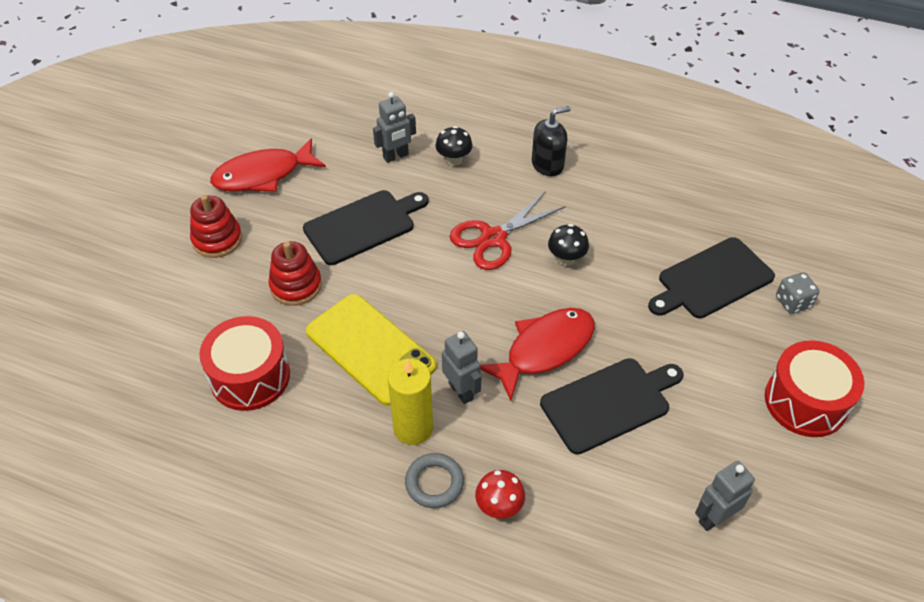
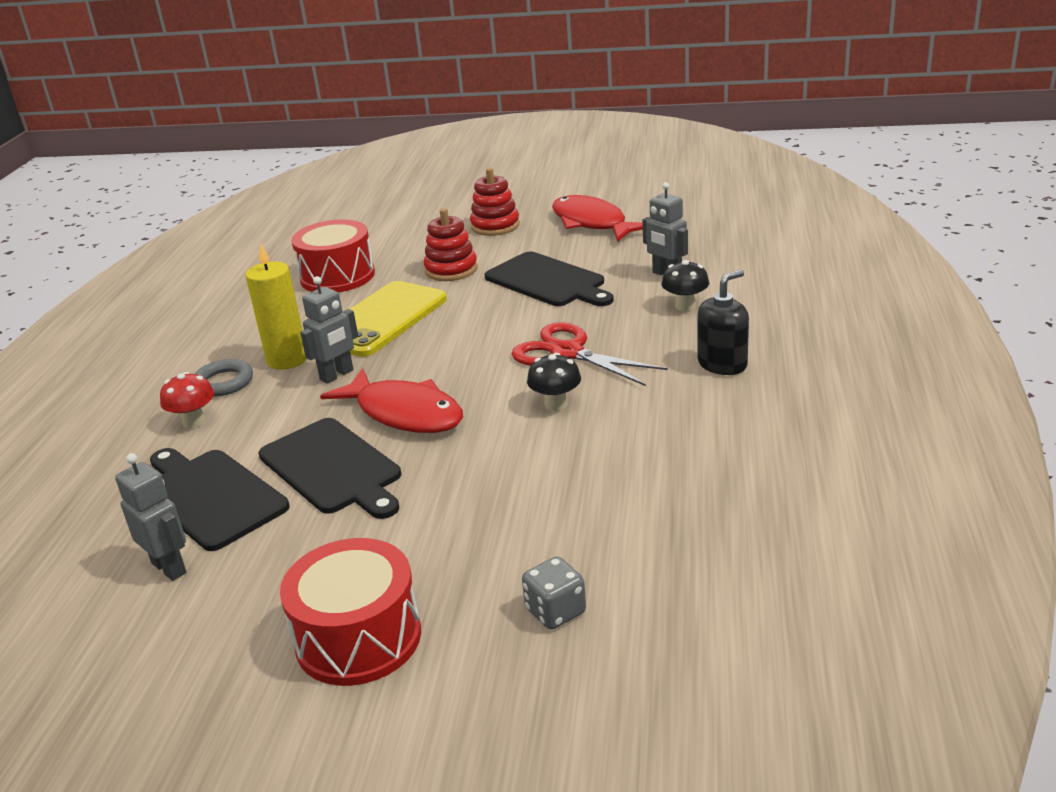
camera: 80 degrees right, 20 degrees down
black soap dispenser [532,106,571,176] -> black soap dispenser turned 90 degrees counterclockwise [698,270,749,375]
black cutting board [648,237,775,318] -> black cutting board moved to [150,448,289,551]

